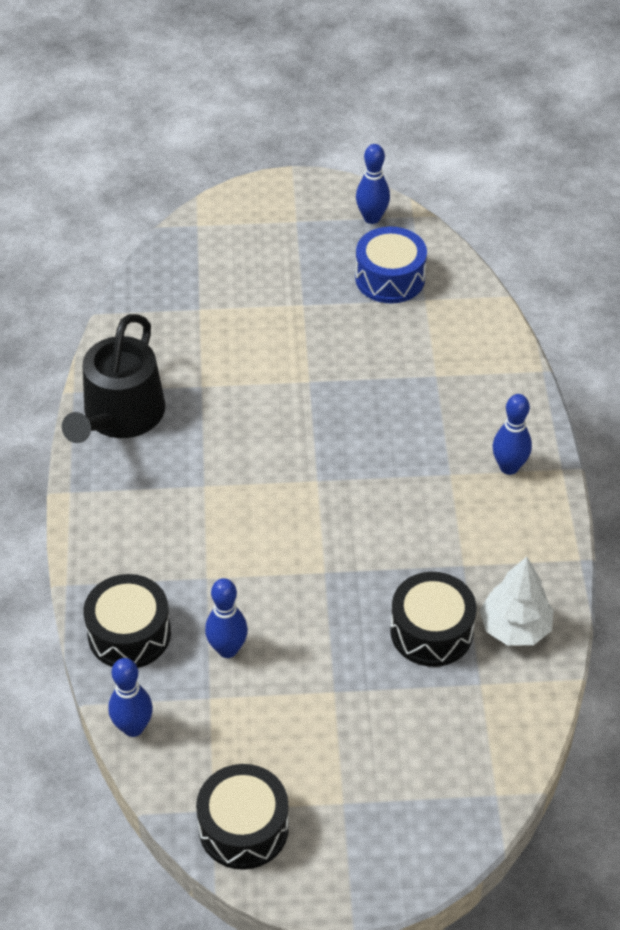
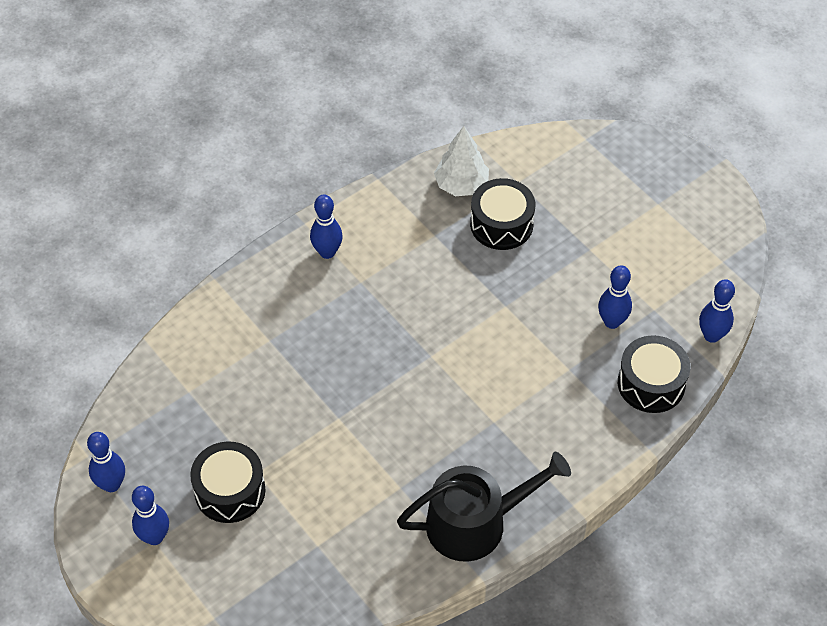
camera: 125 degrees left, 5 degrees up
black drum [196,764,289,870] -> black drum moved to [190,441,266,523]
blue drum [355,226,427,303] -> none
none -> blue bowling pin [132,486,169,545]

